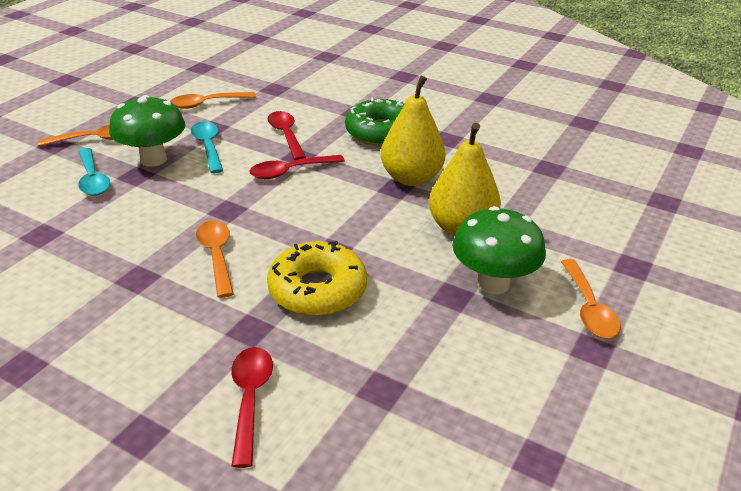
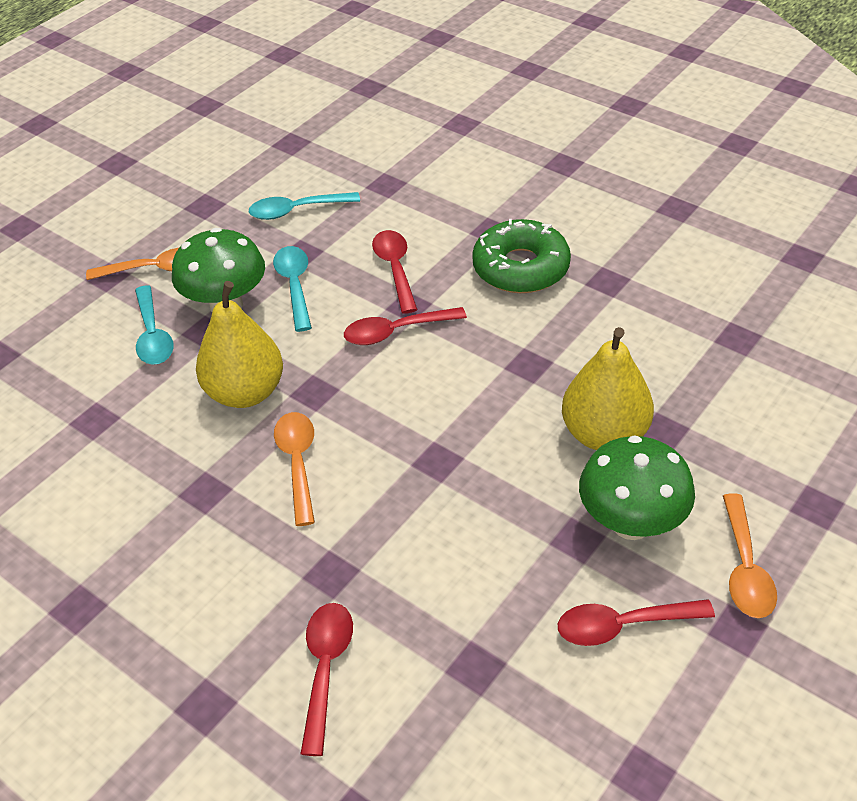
camera: 10 degrees right, 10 degrees up
orange spoon [170,92,256,109] -> turquoise spoon [249,192,360,220]
yellow donut [267,241,367,316] -> none
yellow pear [381,76,446,186] -> yellow pear moved to [196,281,283,408]
none -> red spoon [558,599,715,646]

